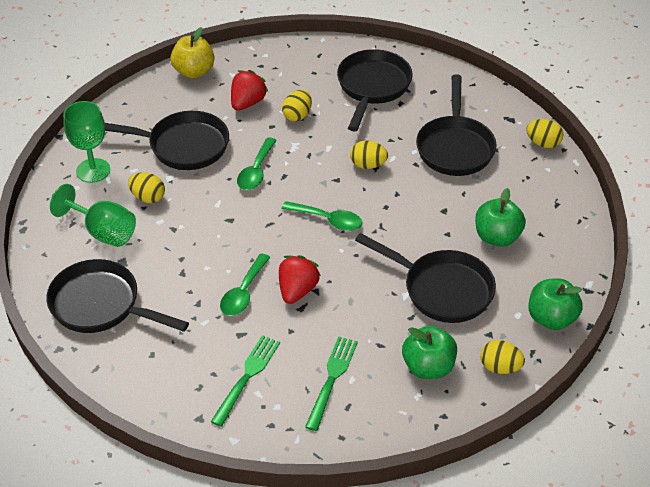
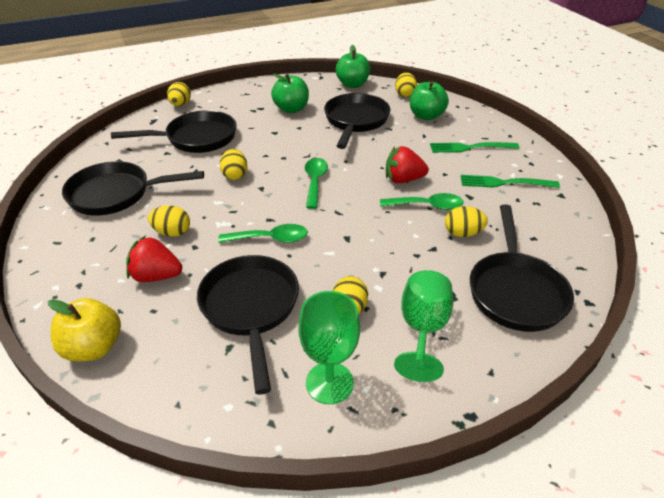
camera: 110 degrees left, 5 degrees down
none -> yellow egg [445,206,488,237]

